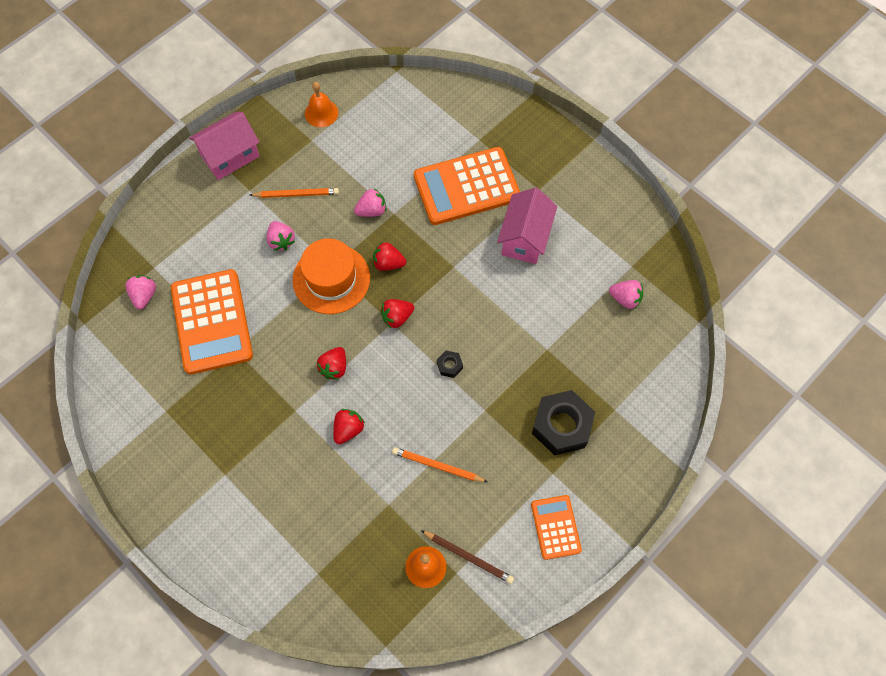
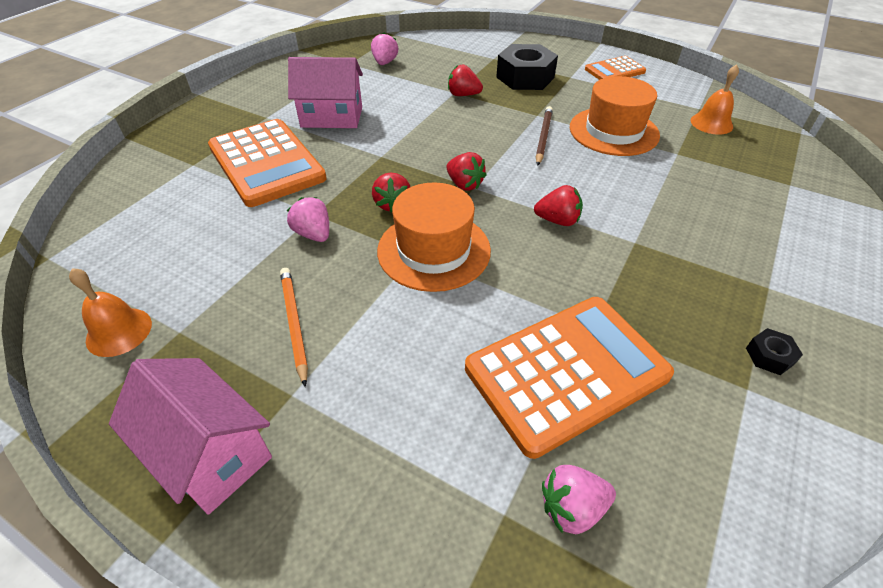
camera: 105 degrees left, 20 degrees down
pink strawberry [266,221,295,251] -> none
red strawberry [333,409,365,444] -> red strawberry moved to [448,65,483,96]
orange pencil [392,447,488,482] -> orange hat [570,76,660,156]
brown pencil [421,530,514,584] -> brown pencil moved to [536,106,553,166]
black nut [437,351,463,378] -> black nut moved to [746,328,803,375]

